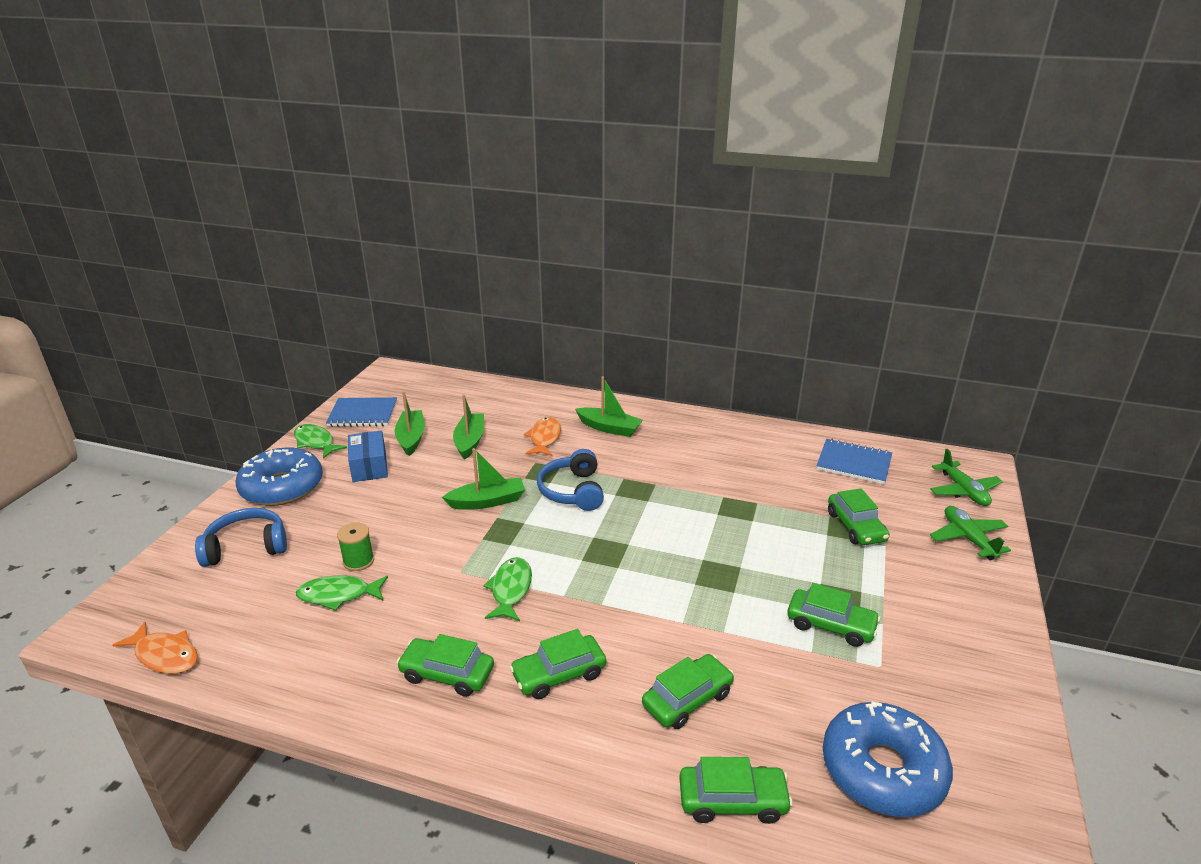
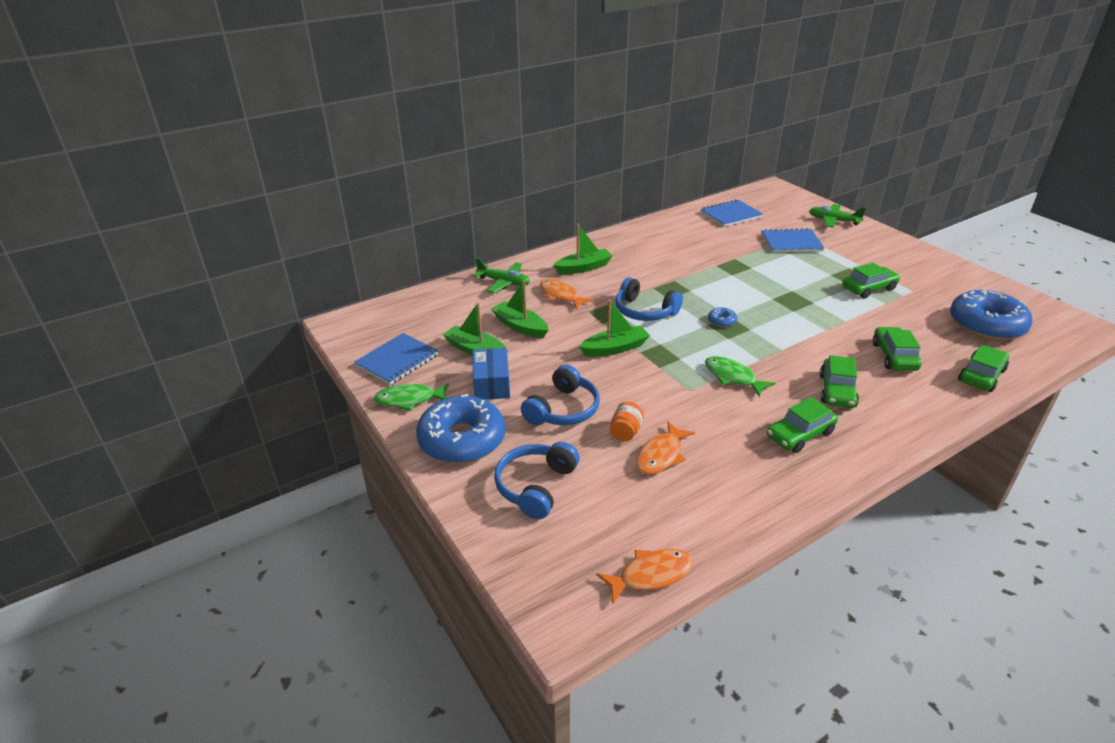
camera: 50 degrees left, 5 degrees up
green fish [296,576,388,611] -> orange fish [636,421,695,475]
green spool [337,523,374,571] -> orange jar [610,402,644,441]
blue box [348,430,388,482] -> blue box turned 60 degrees clockwise [473,348,510,400]
green boat [442,448,525,510] -> green boat turned 45 degrees clockwise [579,300,650,357]
green car [828,488,890,545] -> blue notebook [762,228,824,253]
green plane [930,449,1003,506] -> green plane moved to [473,258,530,293]
none -> blue headphones [521,365,600,425]
none -> blue donut [708,307,737,327]

